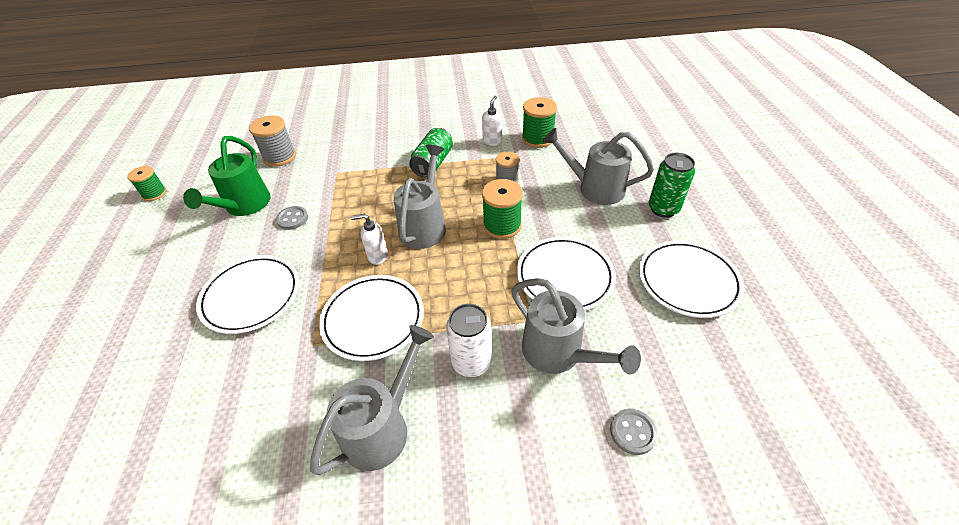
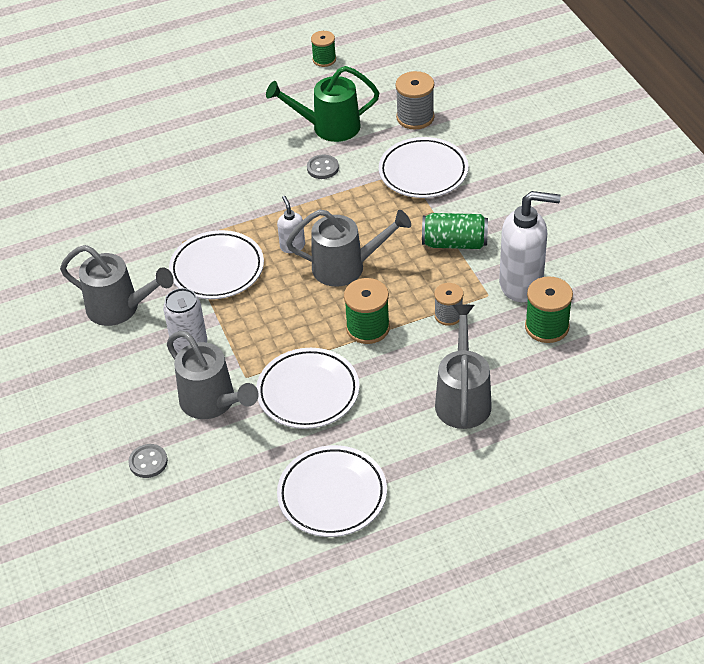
camera: 75 degrees right, 0 degrees up
white plate [196,255,299,334] -> white plate moved to [379,137,468,198]
white soap dispenser [482,96,502,146] -> white soap dispenser [499,191,561,302], size x2.05
grey watering can [511,278,641,375] -> grey watering can turned 75 degrees counterclockwise [167,331,259,419]
green can [649,153,695,218] -> none

